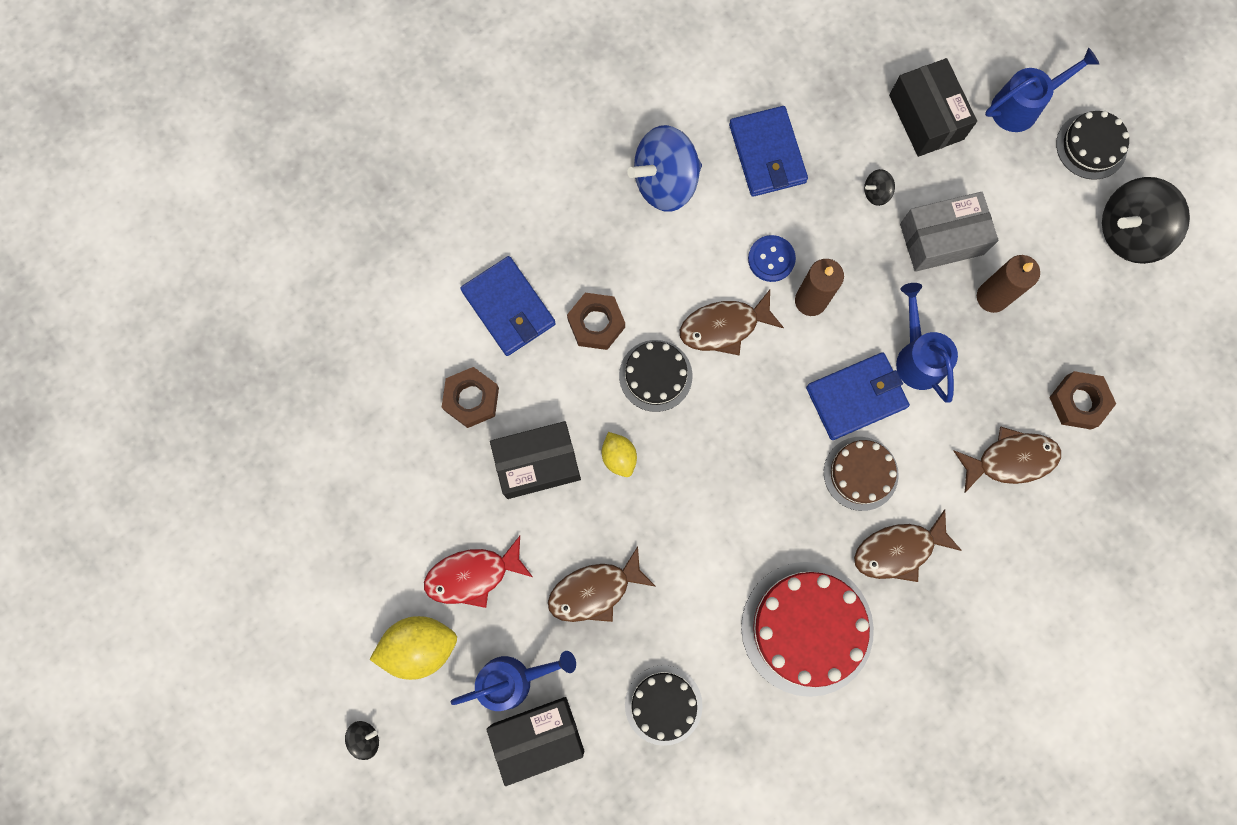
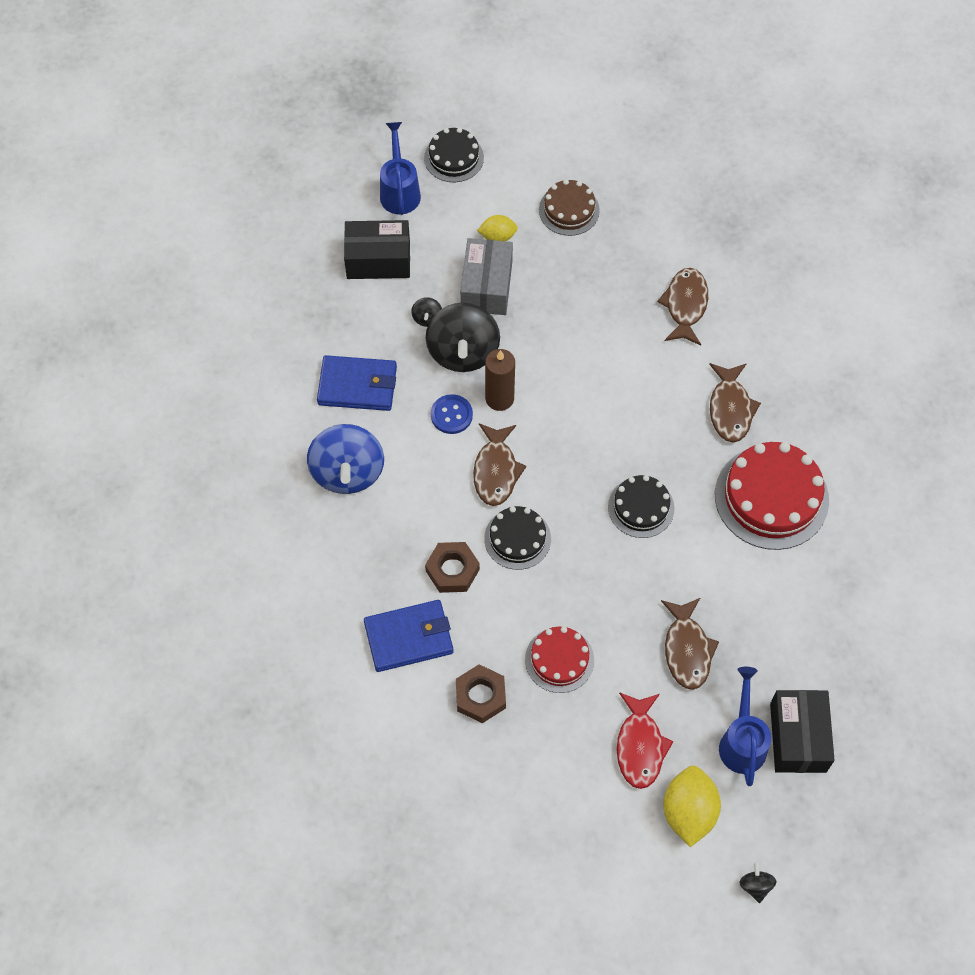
camera: 70 degrees left, 15 degrees down
black box [490,421,581,499] -> red cake [525,627,594,693]
yellow lemon [602,432,637,477] -> yellow lemon moved to [477,215,518,241]
black cake [625,665,703,746] -> black cake moved to [608,475,674,538]
blue wallet [806,352,910,440] -> none
brown cake [824,437,899,511] -> brown cake moved to [539,179,600,236]
blue watering can [896,283,958,403] -> none
brown candle [977,255,1040,313] -> none
brown nut [1049,371,1116,430] -> none
black spinning top [1102,177,1190,264] -> black spinning top moved to [426,303,500,372]

